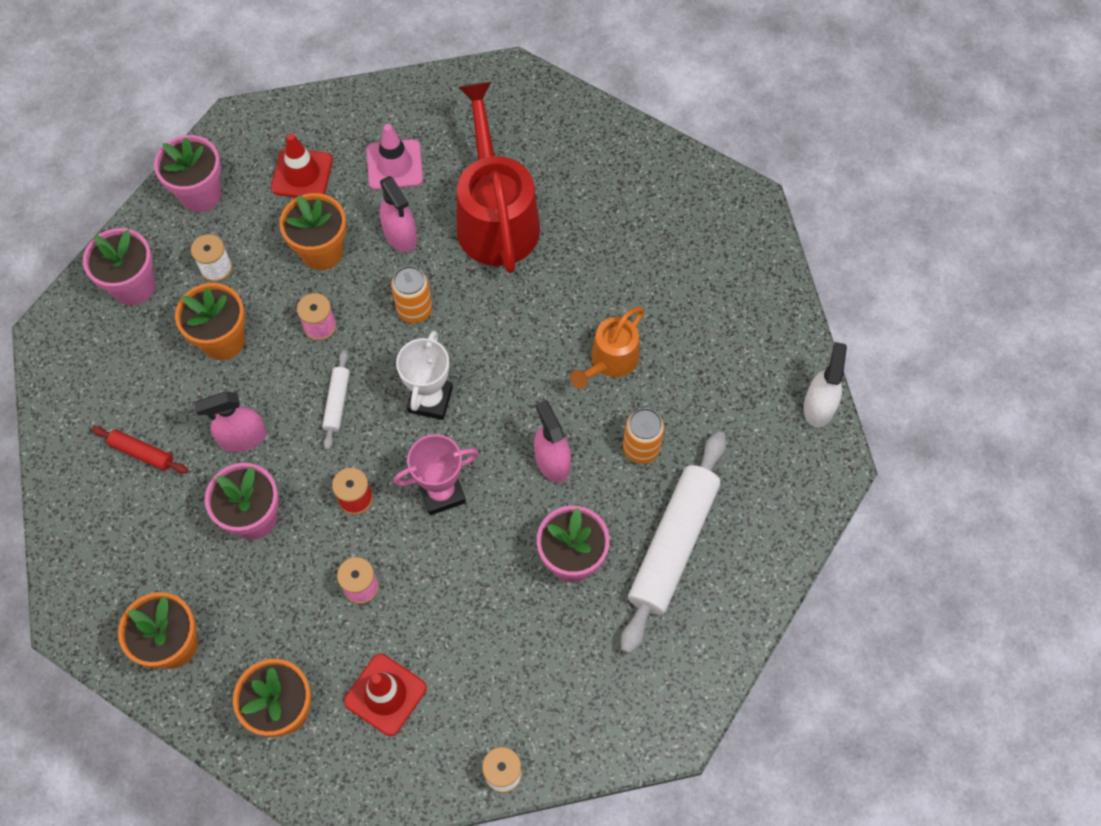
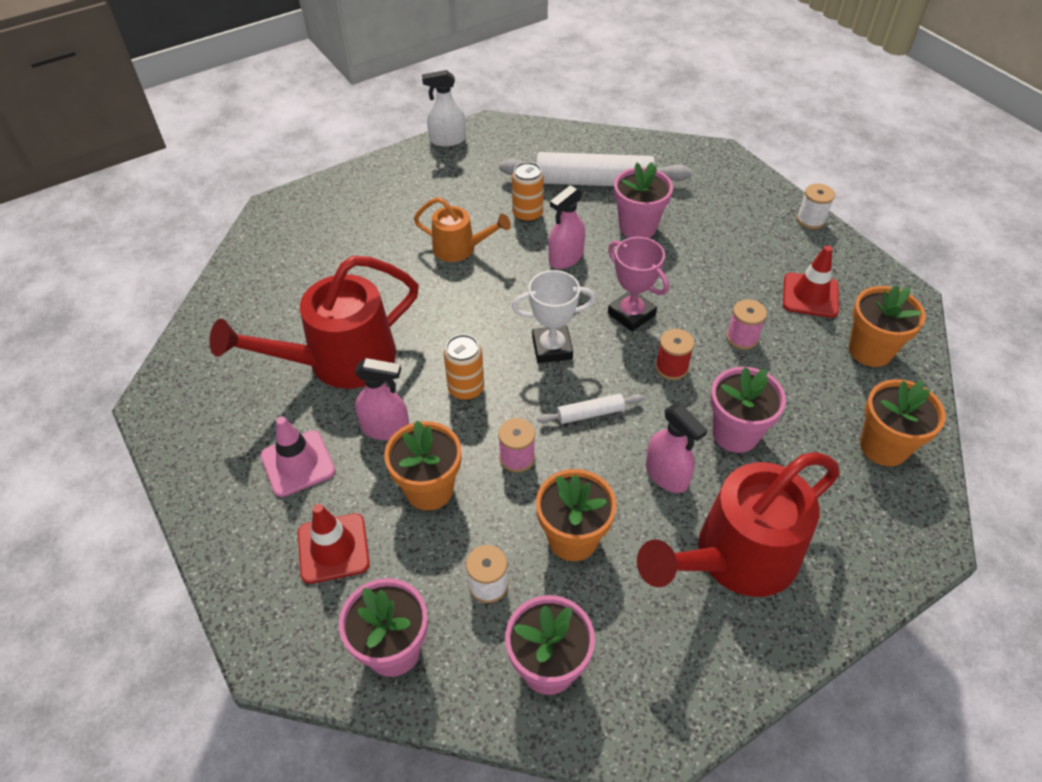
camera: 110 degrees left, 15 degrees down
red rolling pin [92,427,188,474] -> red watering can [637,452,840,597]
pink spray bottle [380,176,417,252] -> pink spray bottle turned 60 degrees clockwise [355,358,409,440]

